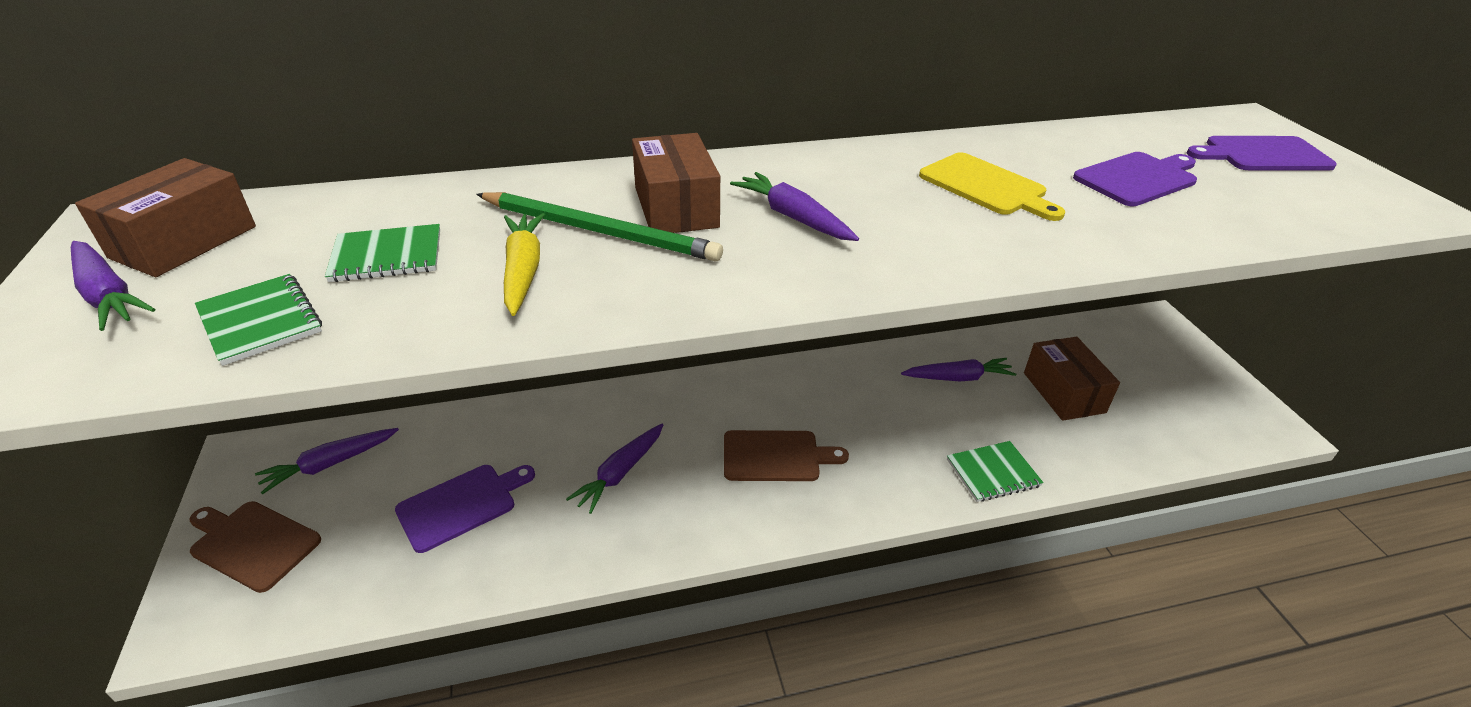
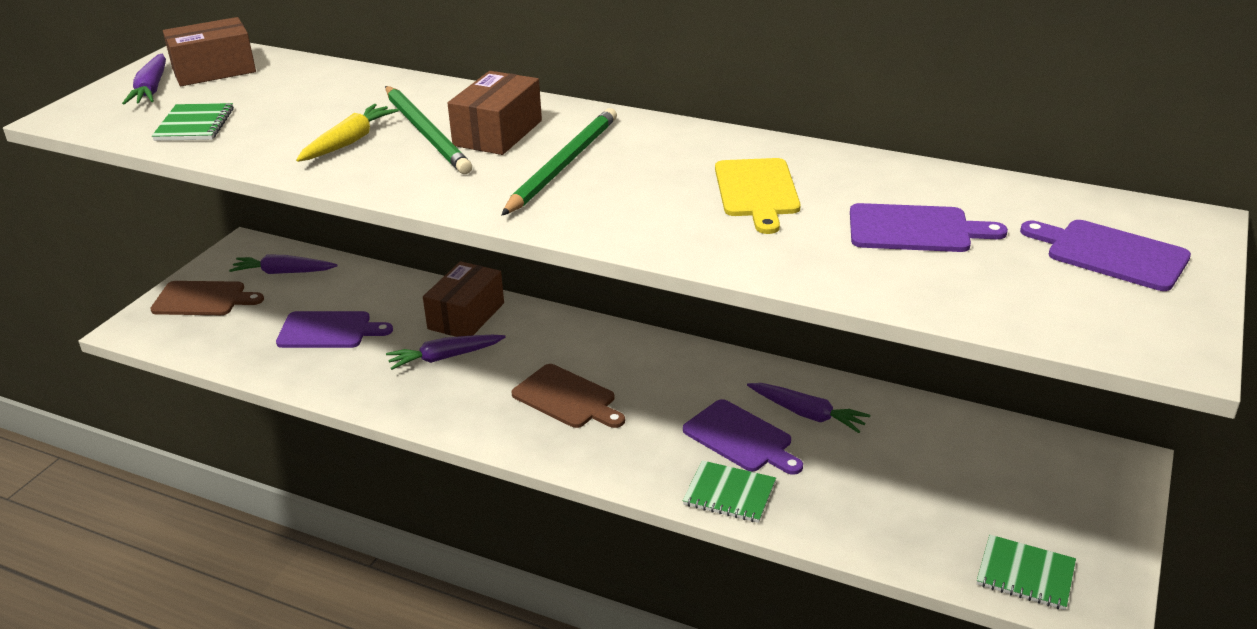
camera: 40 degrees right, 5 degrees down
brown cutting board [189,501,321,593] -> brown cutting board turned 120 degrees clockwise [150,281,264,315]
green notebook [325,224,440,282] -> green notebook moved to [977,535,1076,610]
purple carrot [730,172,859,241] -> green pencil [501,108,617,216]
brown box [1024,337,1120,421] -> brown box moved to [423,261,504,337]
none -> purple cutting board [683,399,803,475]

